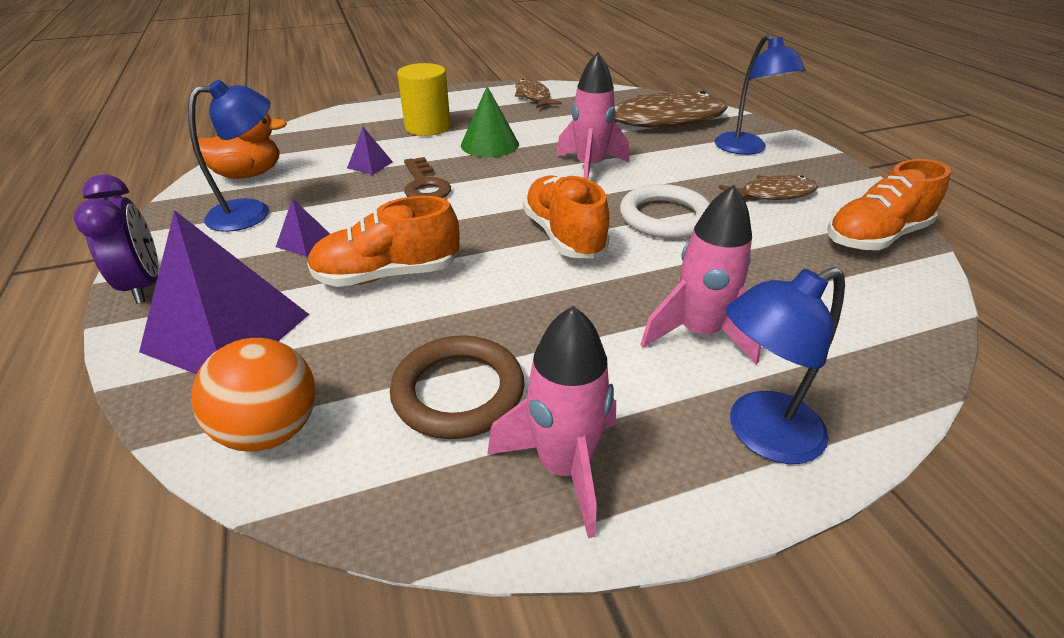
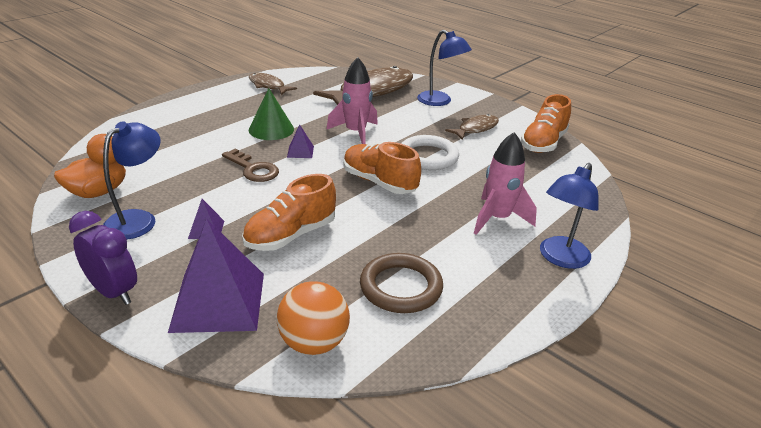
camera: 30 degrees left, 5 degrees down
purple pyramid [347,127,393,175] -> purple pyramid moved to [287,125,314,158]
yellow cylinder [397,63,451,136] -> none
pink rocket [487,306,616,538] -> none

